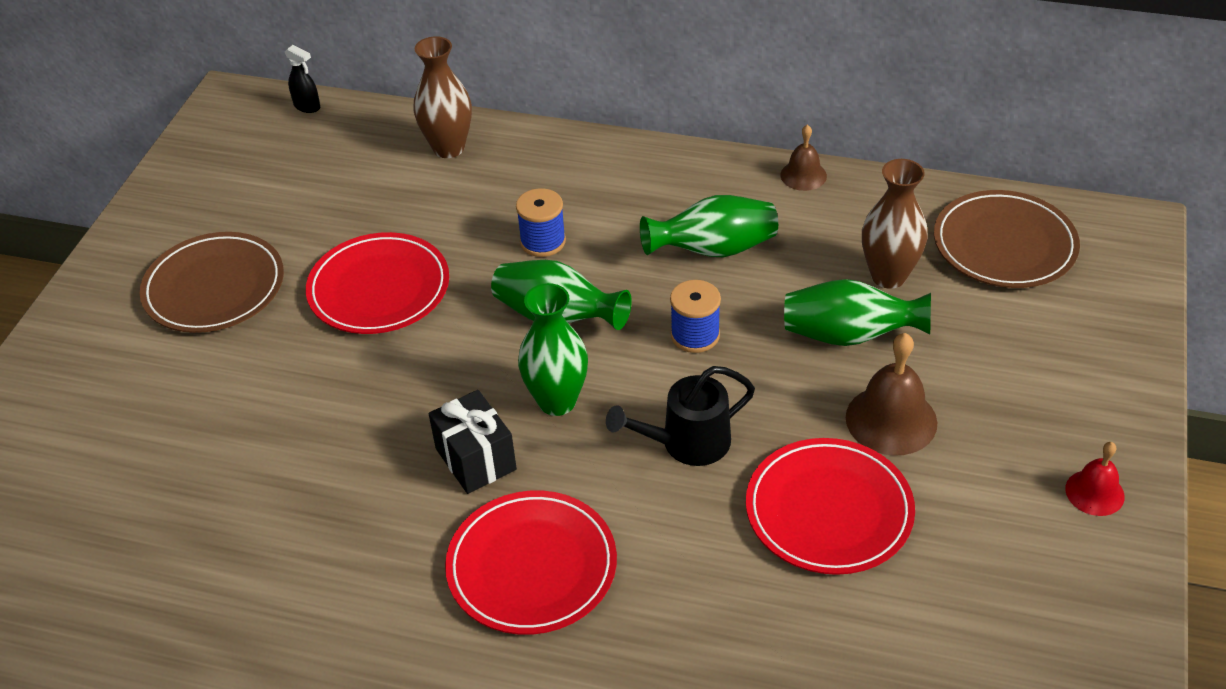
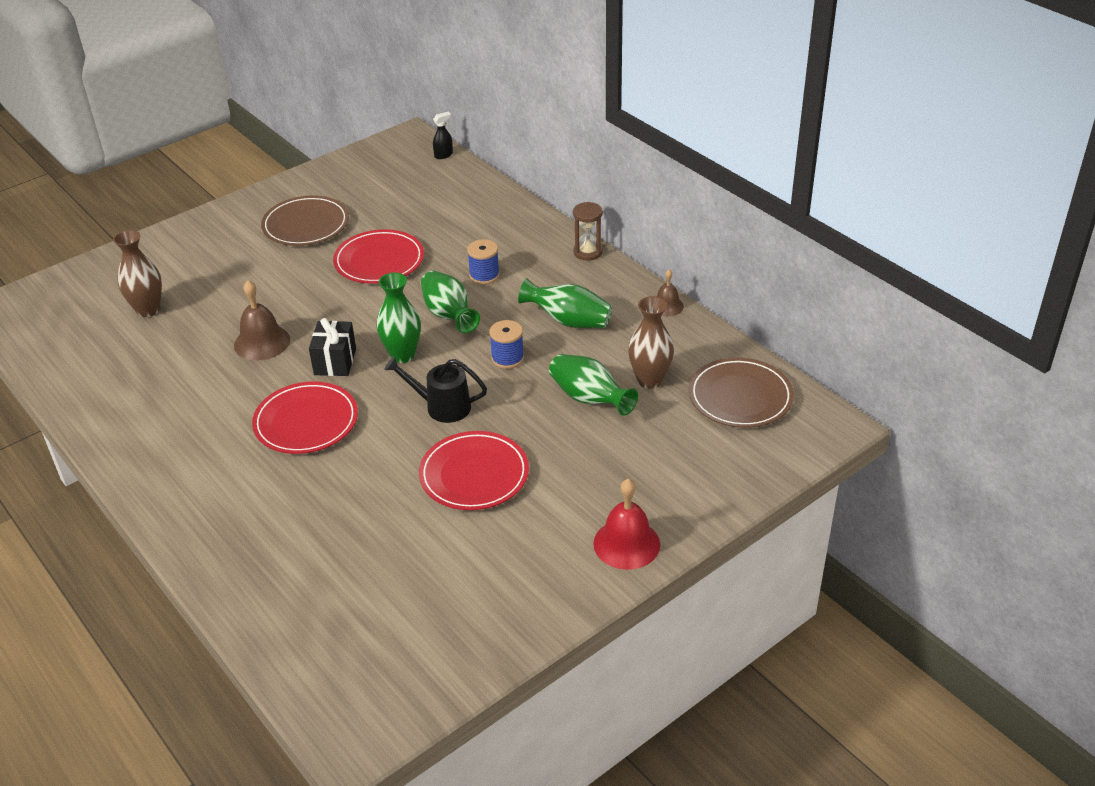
camera: 35 degrees right, 5 degrees down
black spray bottle [285,45,320,113] -> black spray bottle turned 105 degrees counterclockwise [433,112,453,159]
brown vase [413,36,472,158] -> brown vase moved to [113,230,162,317]
brown bell [846,333,937,456] -> brown bell moved to [234,280,290,361]
red bell [1065,442,1125,516] -> red bell [593,479,660,570], size x1.66
none -> brown hourglass [573,202,603,261]

